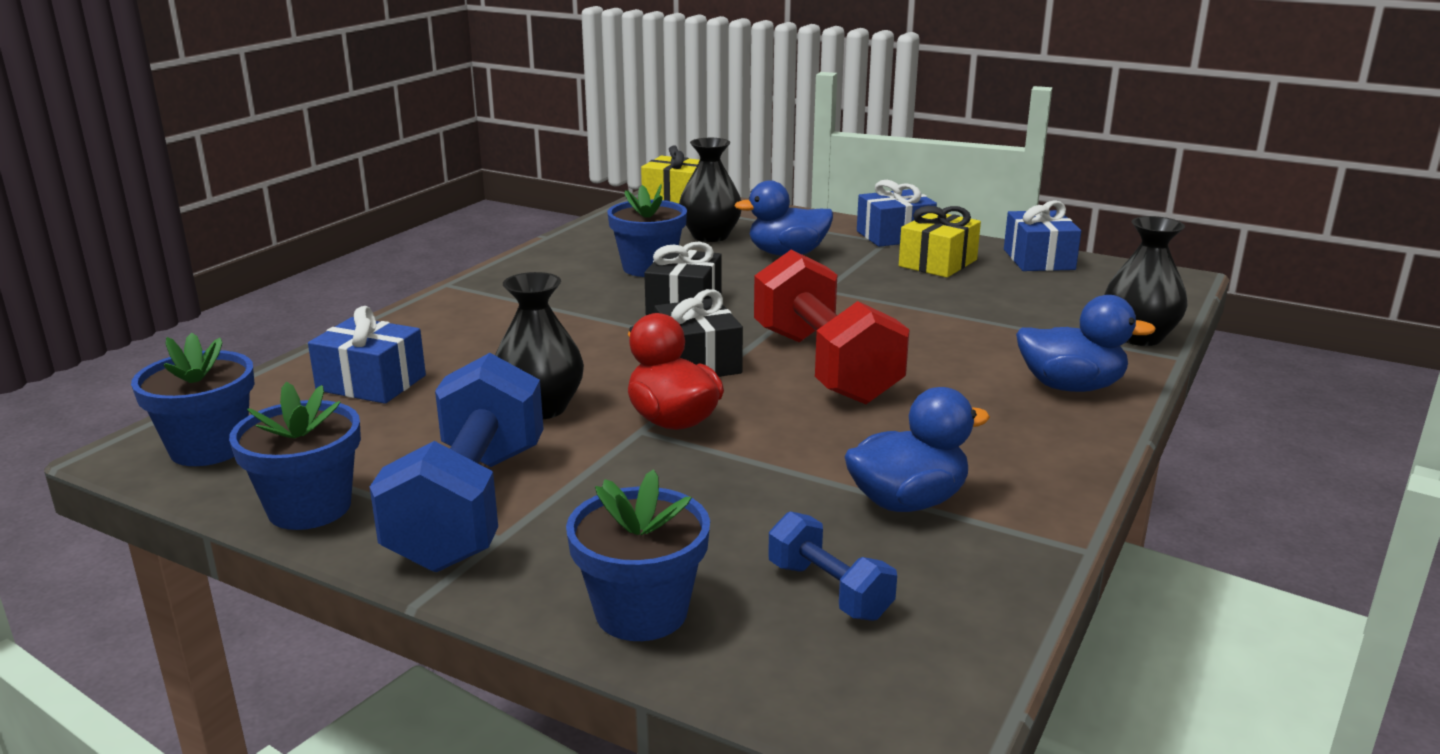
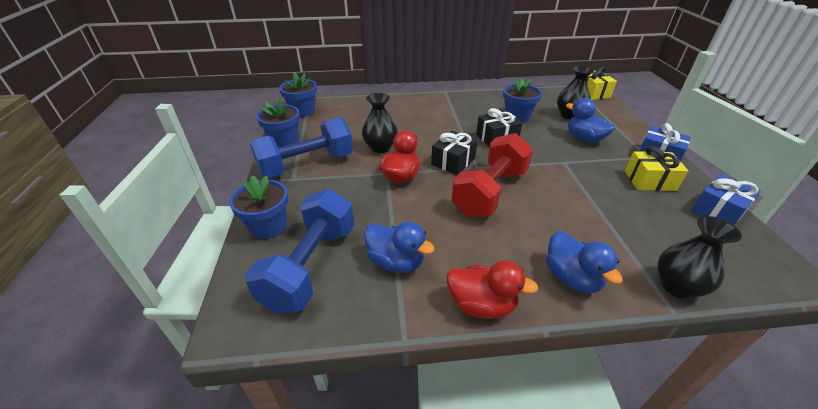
camera: 55 degrees right, 15 degrees up
blue gift [308,306,426,404] -> none
blue dumbbell [768,511,897,621] -> blue dumbbell [245,189,354,314], size x2.09
none -> red duck [447,260,539,318]

